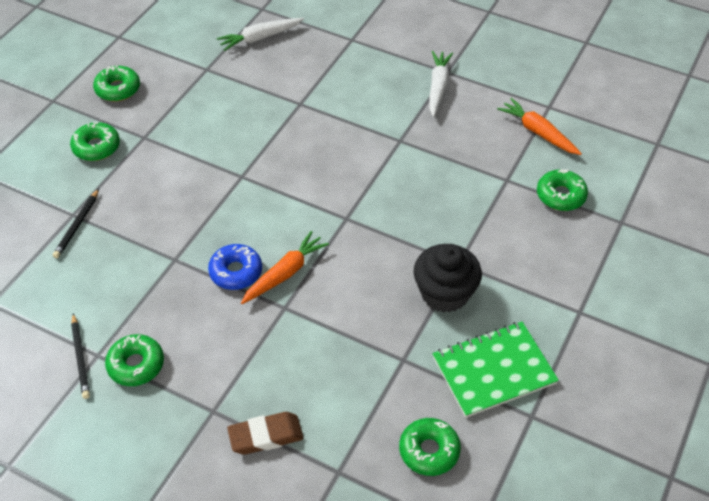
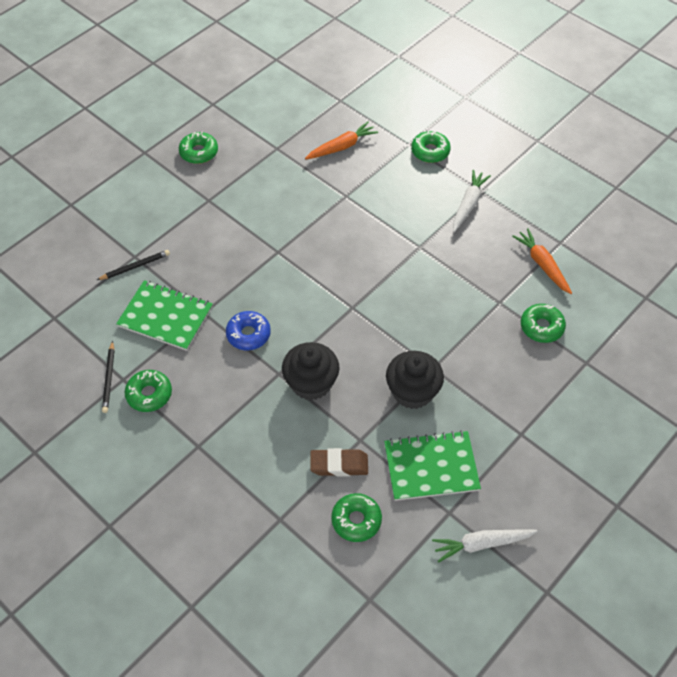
camera: 15 degrees right, 5 degrees up
black pencil [53,189,99,258] -> black pencil turned 150 degrees counterclockwise [97,250,170,280]
green donut [70,122,120,161] -> green donut moved to [411,131,451,163]
white carrot [217,18,304,51] -> white carrot moved to [432,529,538,562]
brown eraser [227,412,304,455] -> brown eraser moved to [310,448,368,477]
orange carrot [241,231,329,304] -> orange carrot moved to [305,122,378,159]
none -> green notebook [116,280,213,351]
none -> black cupcake [282,342,340,400]

